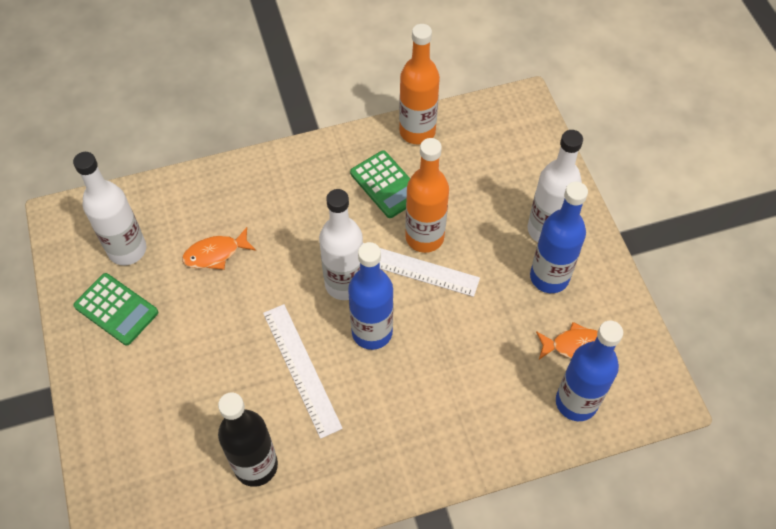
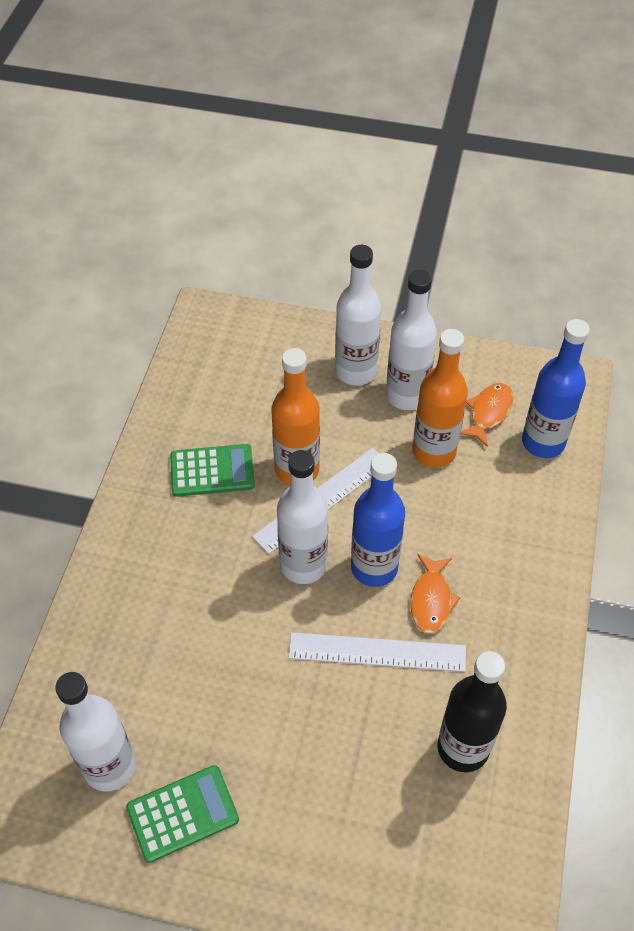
camera: 60 degrees left, 5 degrees down
orange fish [182,227,256,270] -> orange fish moved to [411,554,460,634]
orange bottle [399,24,440,145] -> orange bottle moved to [412,329,468,468]
blue bottle [530,182,588,293] -> white bottle [386,270,437,410]

